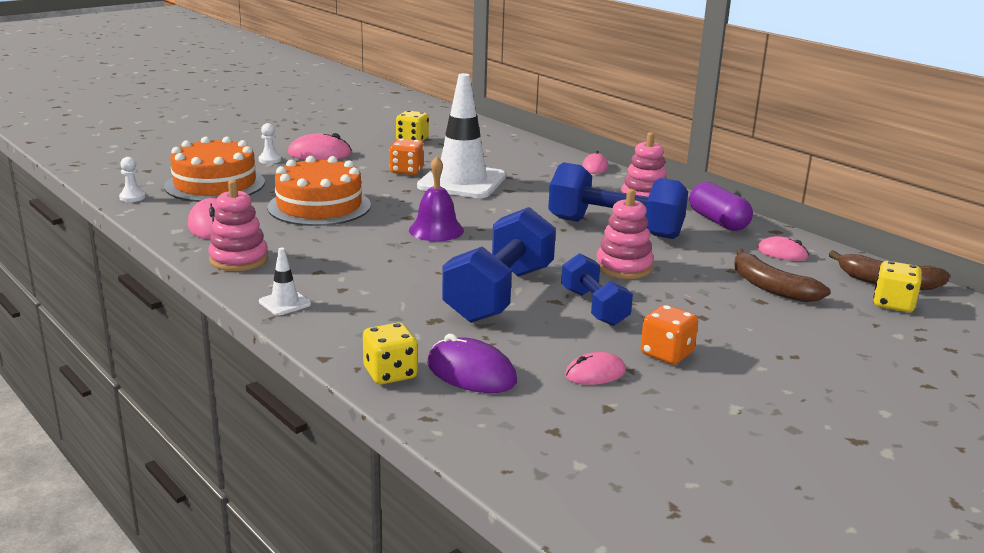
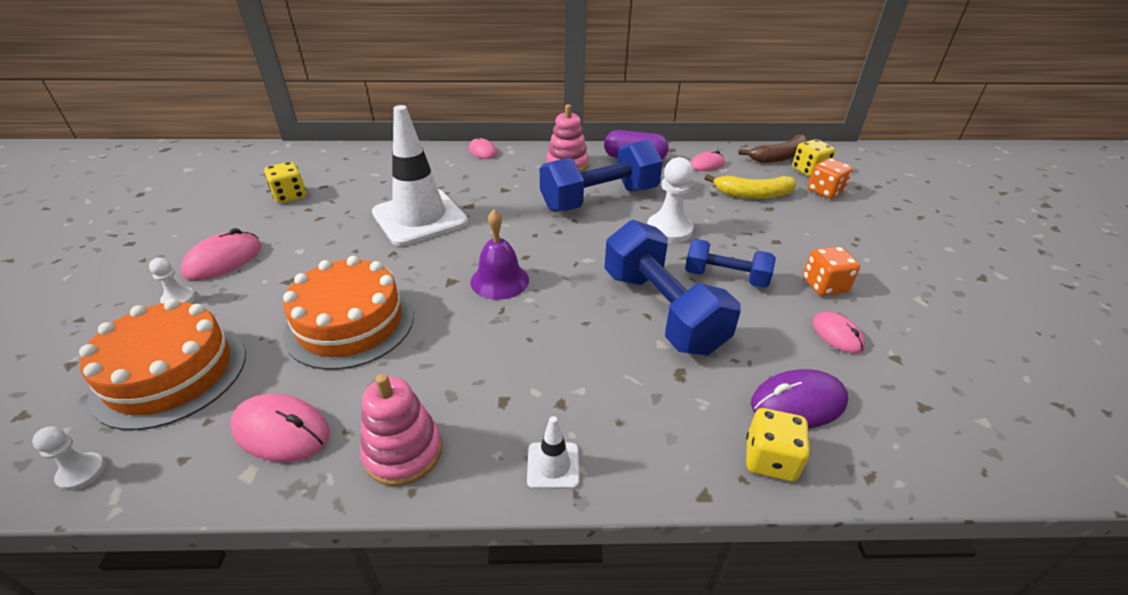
camera: 50 degrees left, 15 degrees up
orange dice [389,139,424,175] -> orange dice moved to [808,158,853,199]
pink mouse [565,352,626,385] -> pink mouse turned 45 degrees counterclockwise [812,312,865,354]
pink stacking toy [596,189,654,279] -> white pawn [647,157,694,243]
brown banana [734,248,831,302] -> yellow banana [705,174,797,199]

